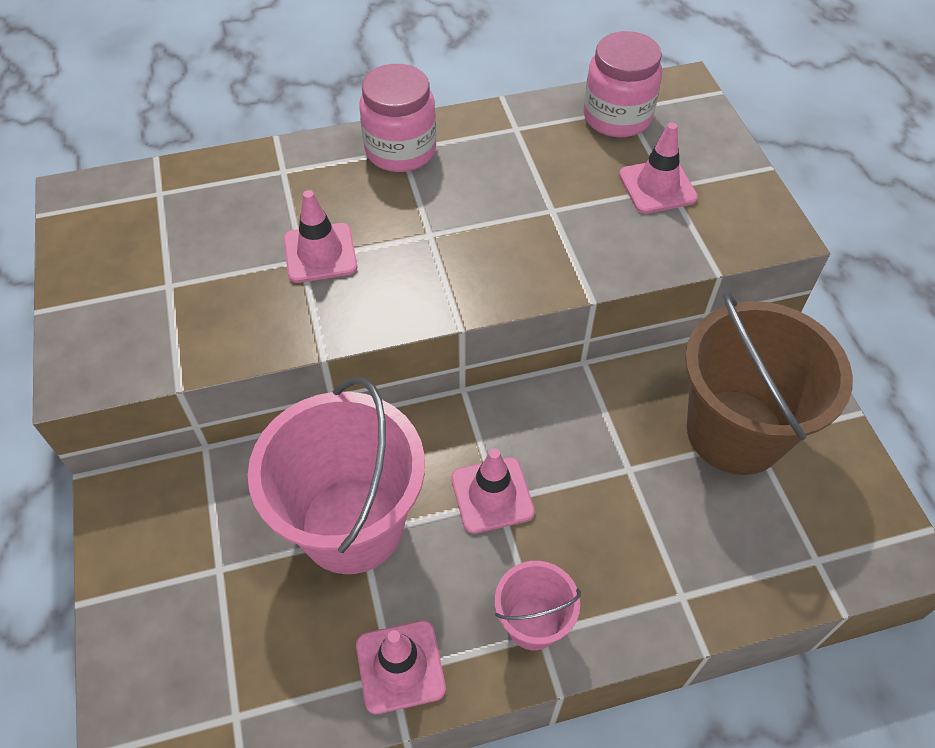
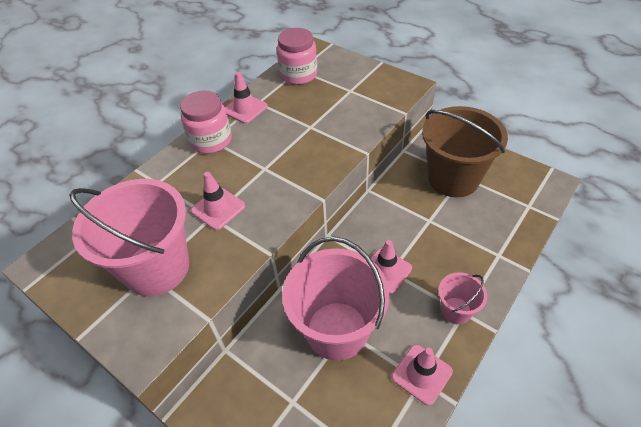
camera: 35 degrees left, 5 degrees down
pink traffic cone [619,122,698,214] -> pink traffic cone moved to [225,72,268,124]
none -> pink bucket [69,179,189,296]

